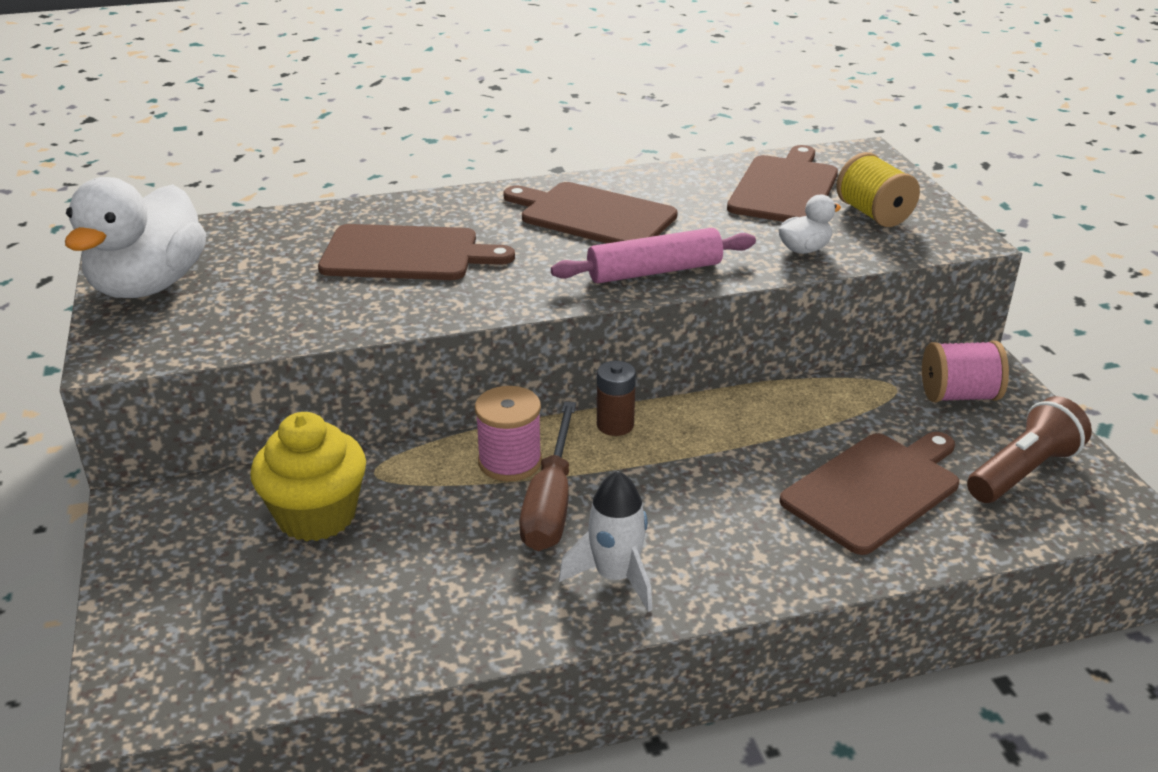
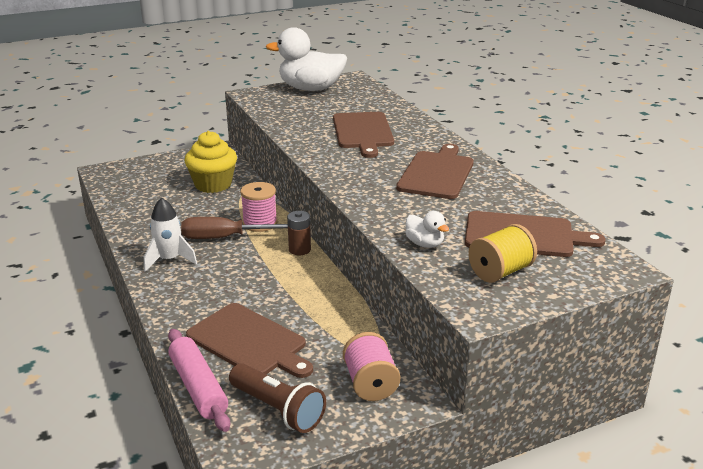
camera: 80 degrees right, 5 degrees down
pink rolling pin [551,228,756,283] -> pink rolling pin moved to [168,329,230,432]

